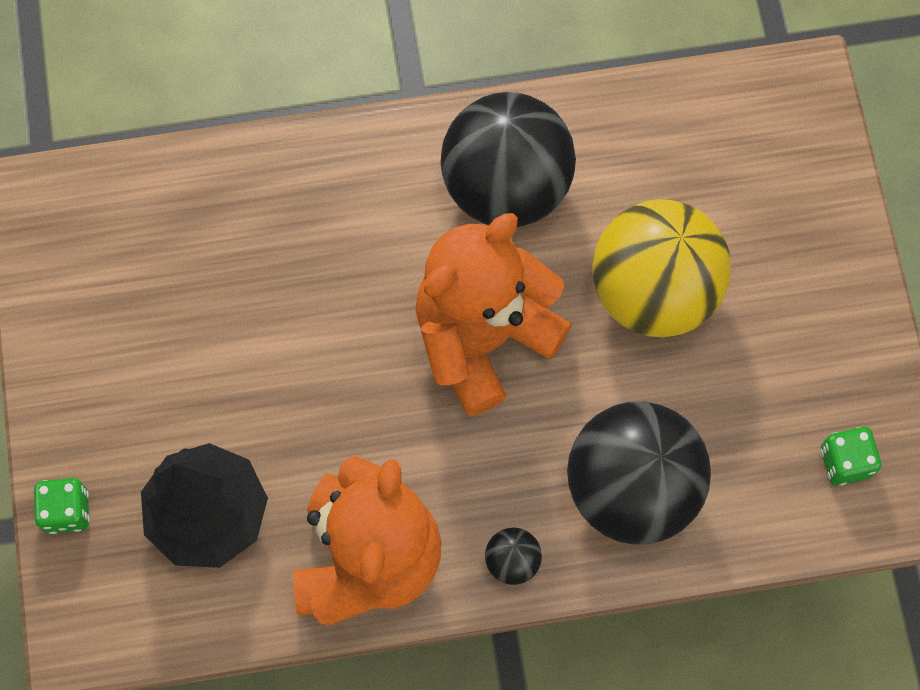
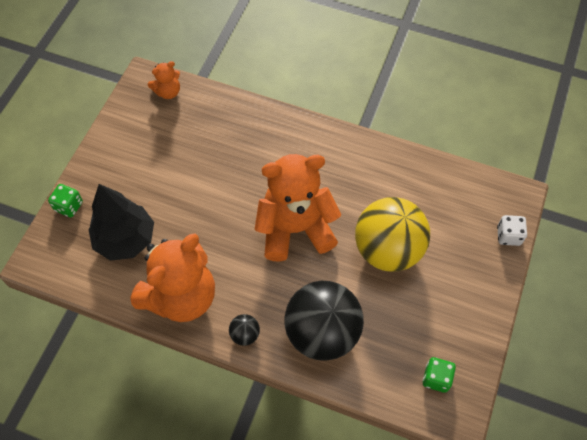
camera: 30 degrees right, 10 degrees down
black ball [440,92,576,227] -> none
none -> orange teddy bear [148,61,180,99]
none -> white dice [497,215,527,246]

